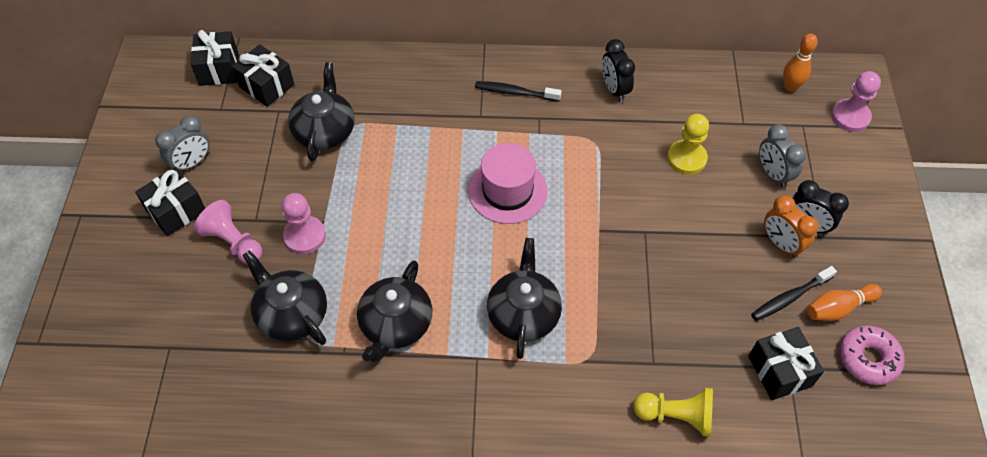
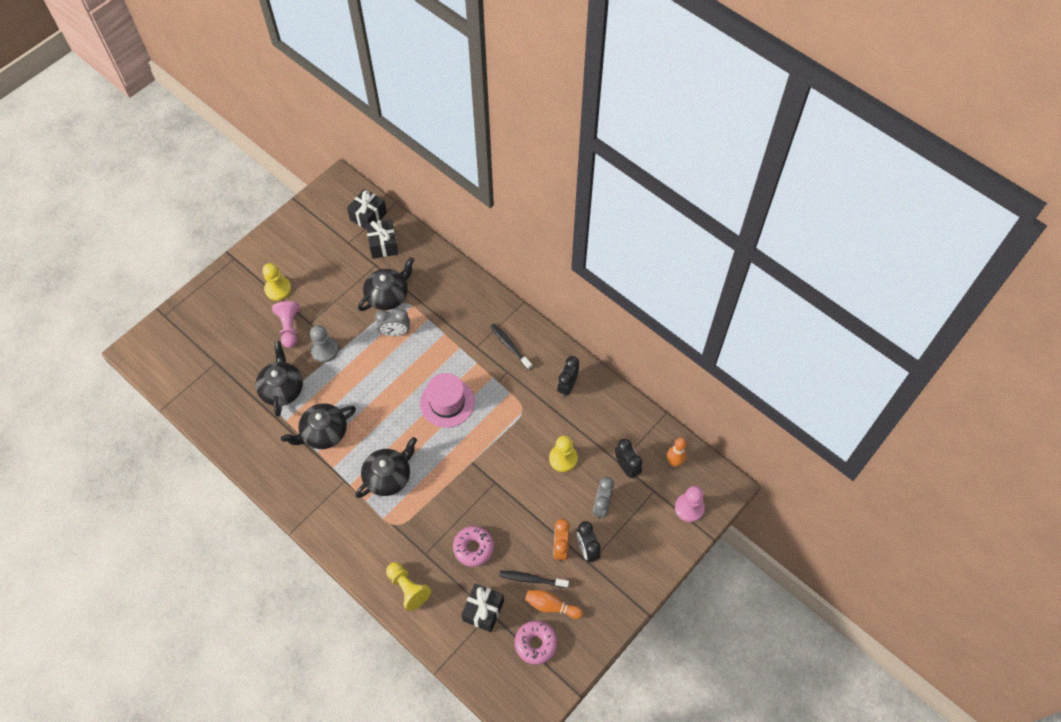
camera: 40 degrees right, 5 degrees up
black gift [135,167,205,236] -> yellow pawn [263,263,291,301]
grey clock [155,115,210,171] -> grey clock moved to [375,309,410,336]
pink pawn [282,193,326,254] -> grey pawn [310,325,338,363]
none -> pink donut [453,526,494,567]
none -> black clock [615,439,642,479]

